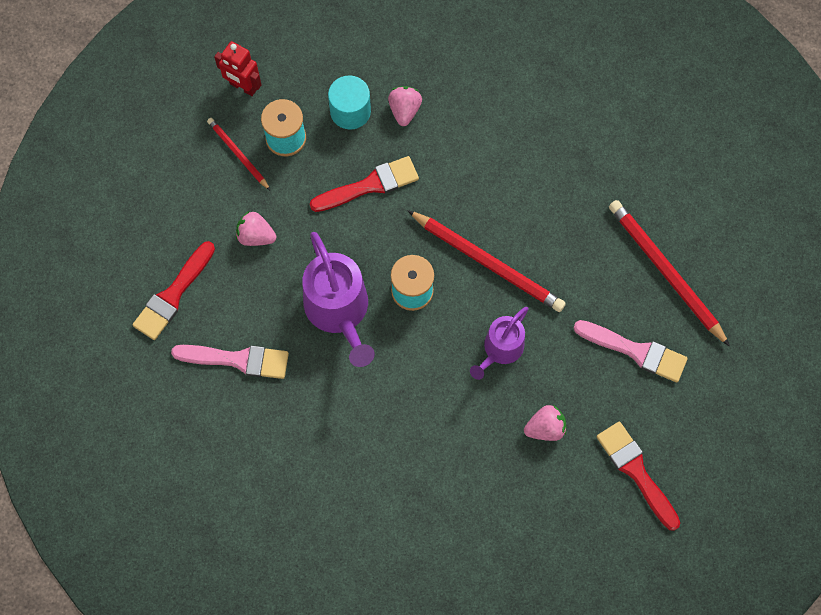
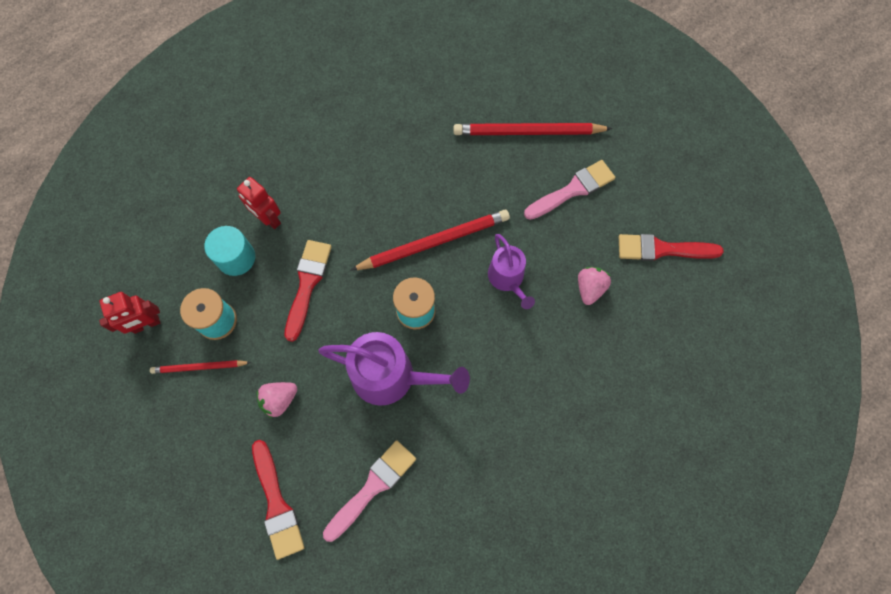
camera: 55 degrees left, 0 degrees up
pink strawberry [388,86,422,126] -> red robot [237,177,281,229]

